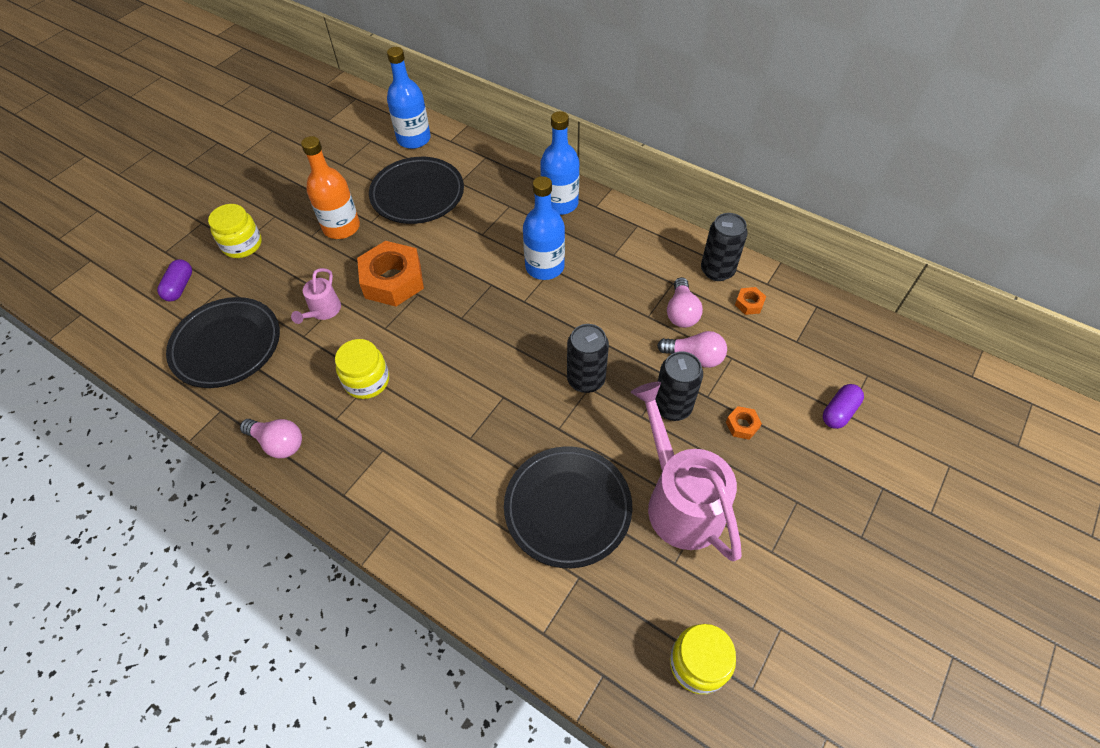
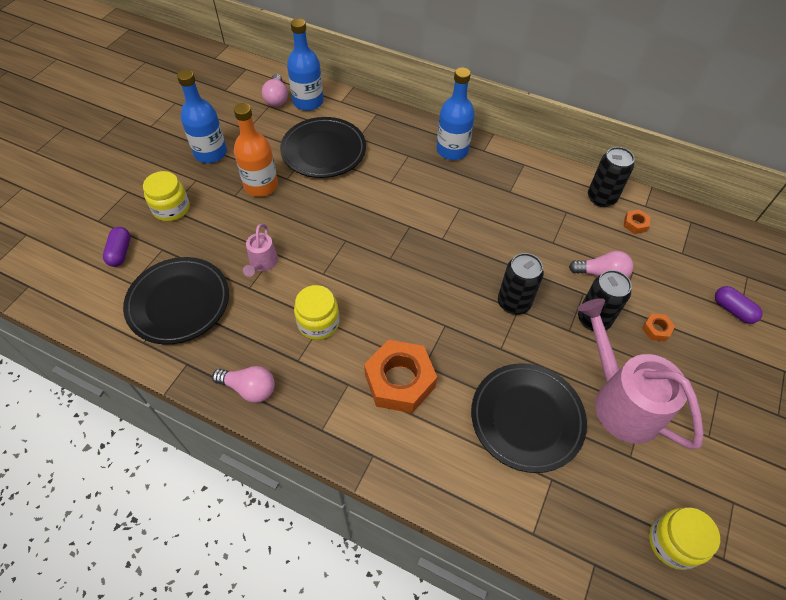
camera: 10 degrees left, 0 degrees up
orange nut [357,241,424,307] -> orange nut moved to [364,340,437,413]
blue bottle [523,176,565,280] -> blue bottle moved to [177,70,227,163]
pink light bulb [667,277,703,328] -> pink light bulb moved to [262,74,288,107]
purple capsule [823,384,864,429] -> purple capsule turned 75 degrees counterclockwise [715,286,762,324]

